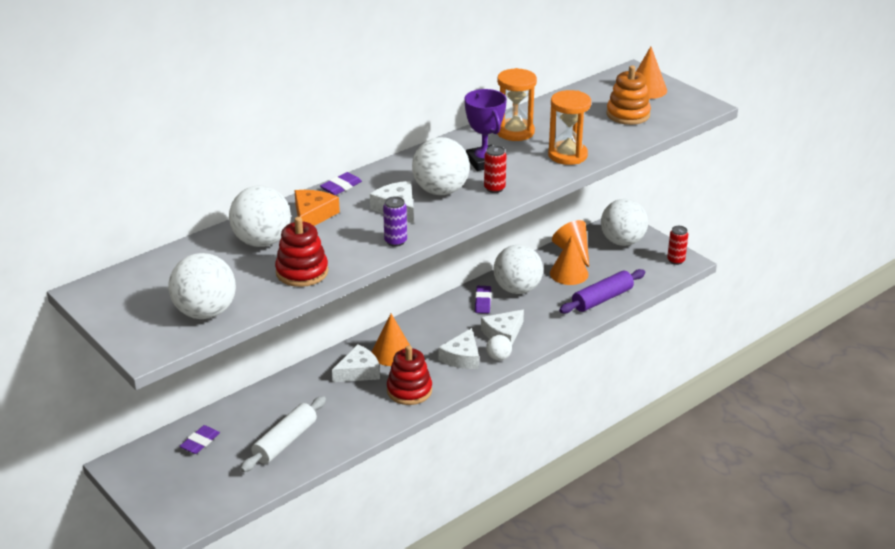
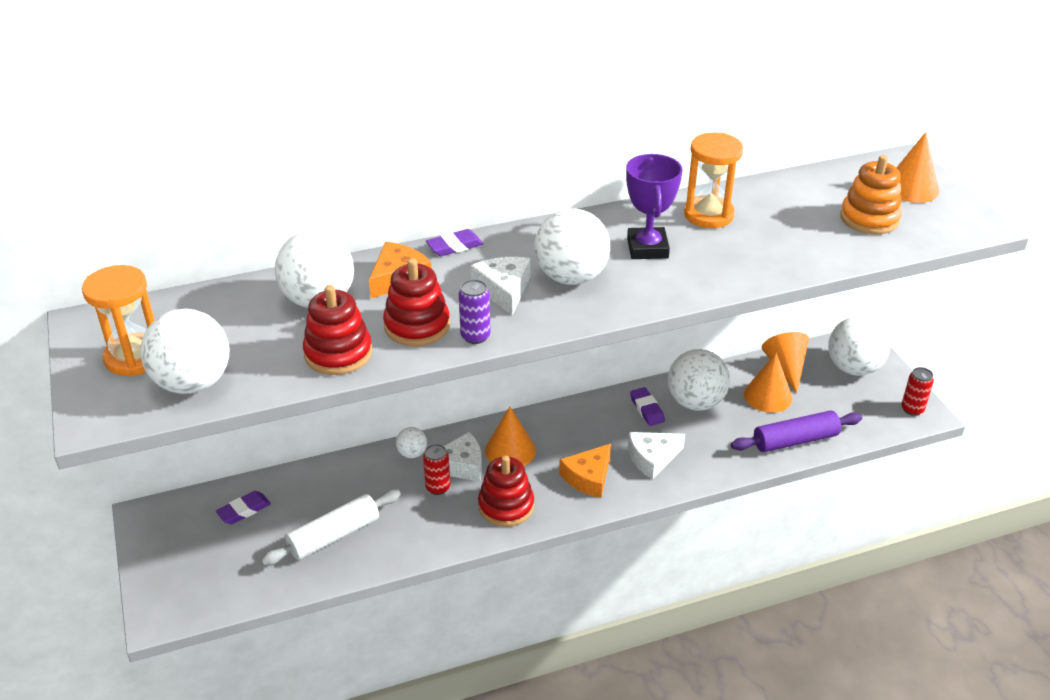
camera: 20 degrees right, 5 degrees up
white cheese [438,328,479,369] -> orange cheese [559,444,611,498]
purple eraser [475,286,491,313] -> purple eraser turned 45 degrees counterclockwise [630,387,665,426]
red can [484,146,507,193] -> red can moved to [423,444,450,495]
white ball [486,335,512,361] -> white ball moved to [396,427,427,458]
orange hourglass [548,90,591,165] -> orange hourglass moved to [82,265,154,376]
none -> red stacking toy [383,258,450,346]

